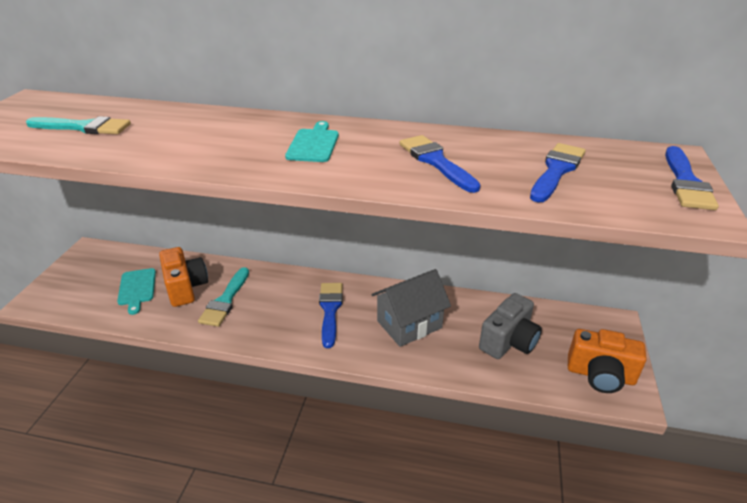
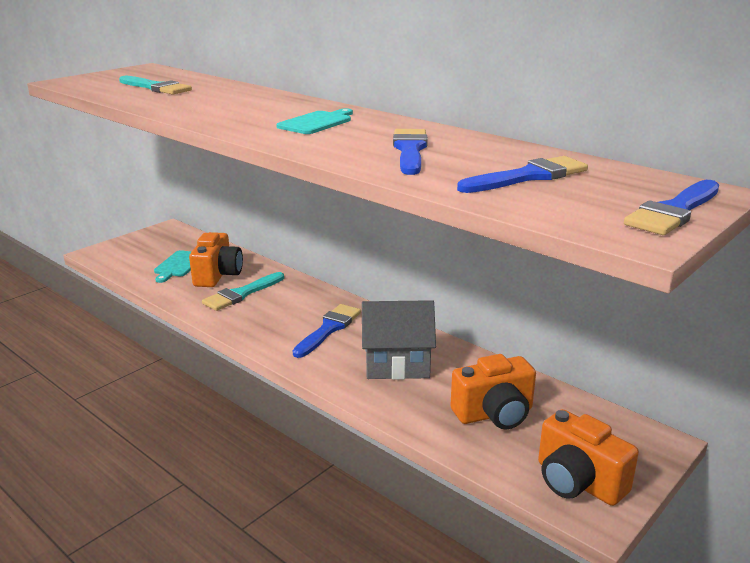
camera: 30 degrees right, 10 degrees down
grey camera [479,293,542,359] -> orange camera [450,354,536,430]

